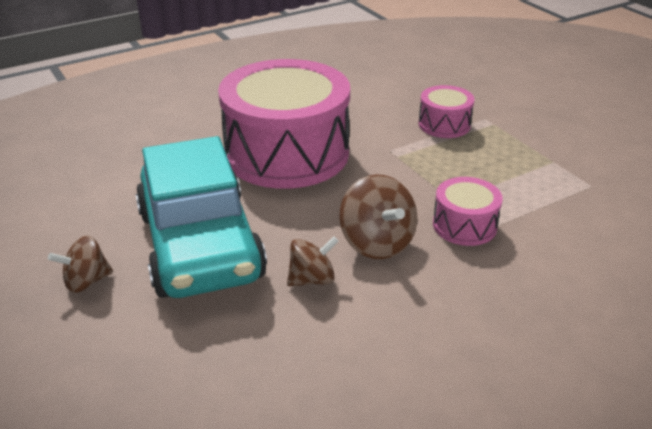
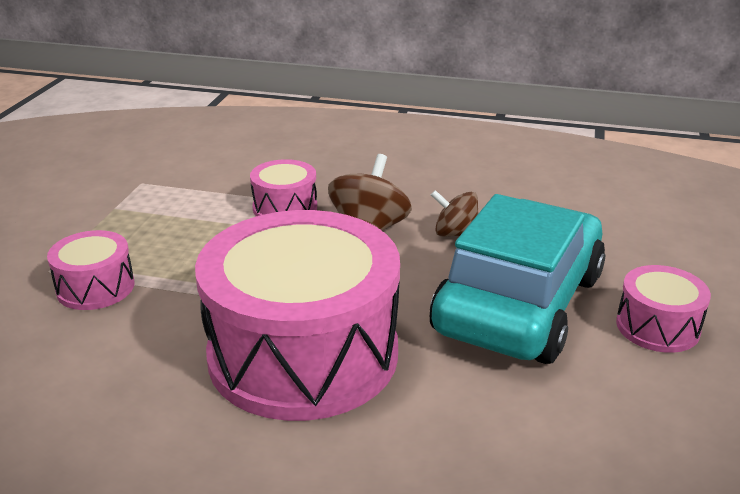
camera: 135 degrees left, 5 degrees down
brown spinning top [48,236,113,293] -> pink drum [616,265,711,353]

